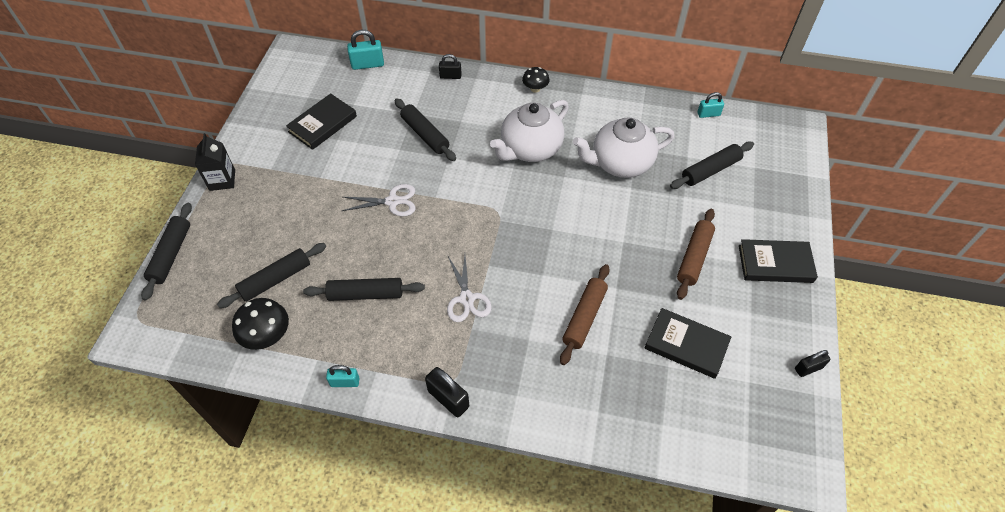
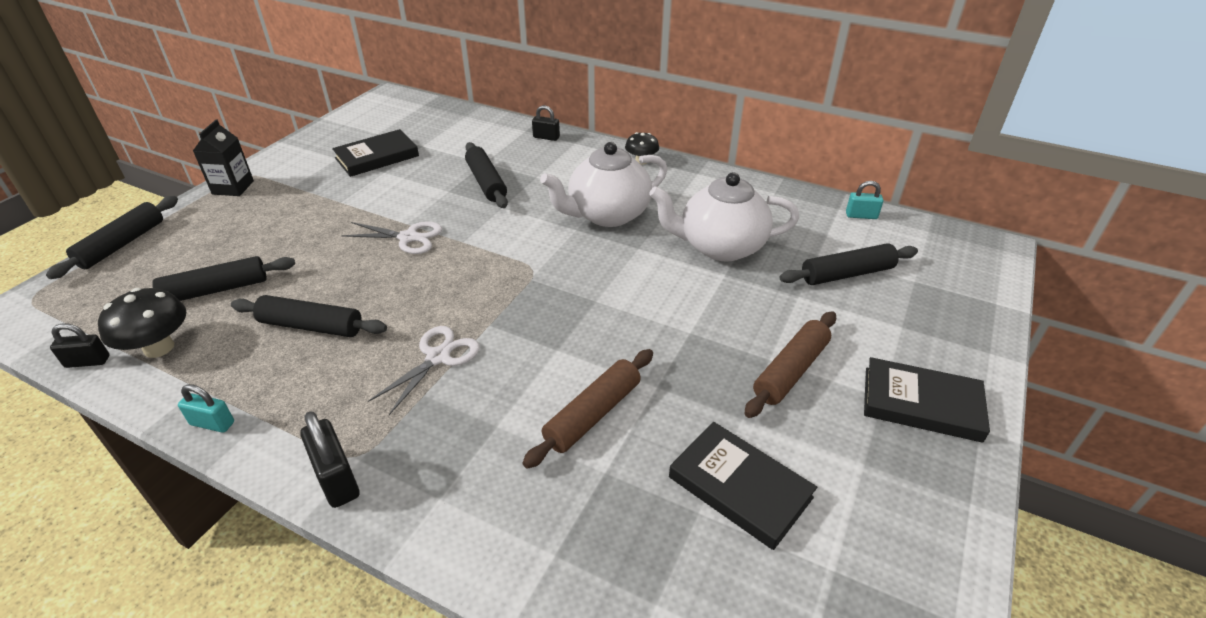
camera: 15 degrees right, 15 degrees down
turquoise padlock [347,30,384,70] -> none
white scissors [447,256,492,322] -> white scissors turned 150 degrees counterclockwise [368,326,480,415]
black padlock [795,350,831,377] -> black padlock moved to [50,323,110,368]

